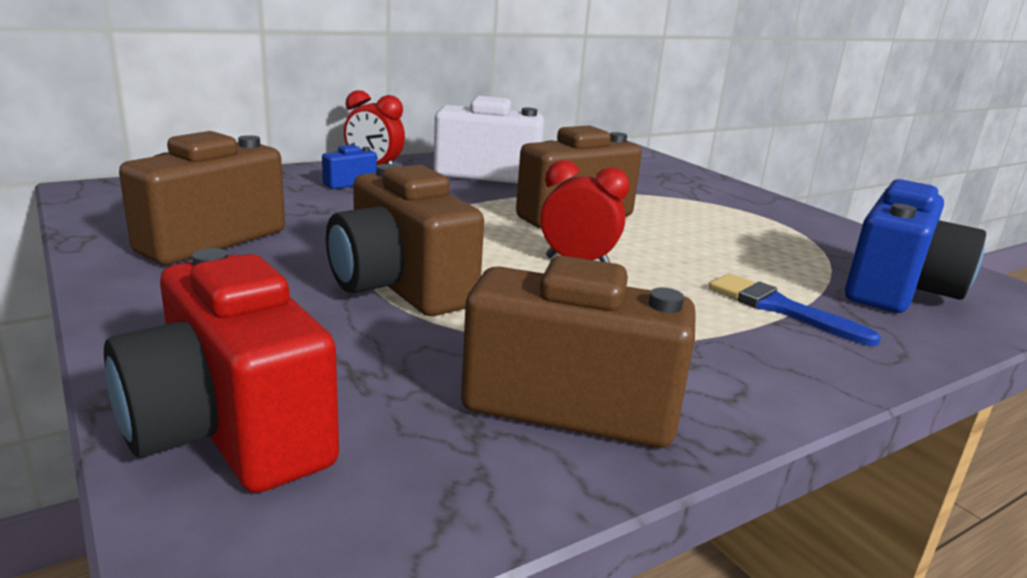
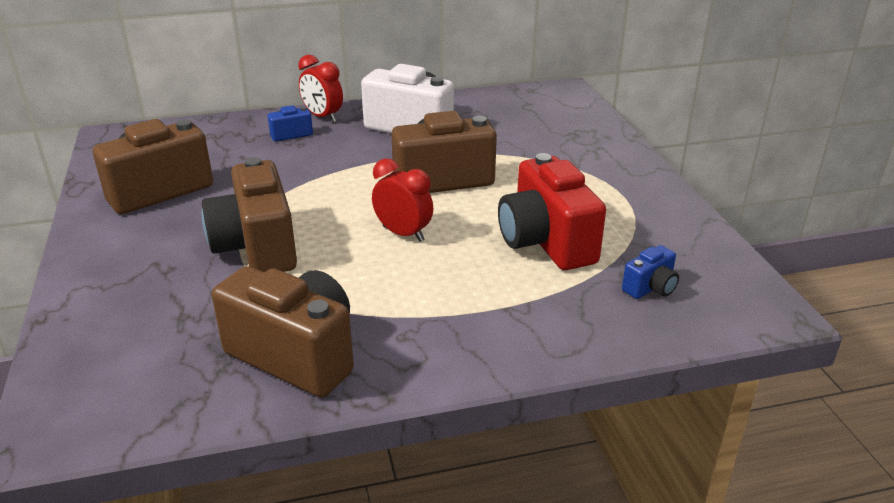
camera: 20 degrees right, 10 degrees up
red camera [104,248,339,493] -> red camera moved to [498,153,606,270]
blue brush [709,274,881,346] -> none
blue camera [845,179,986,313] -> blue camera [622,245,679,299], size x0.46

